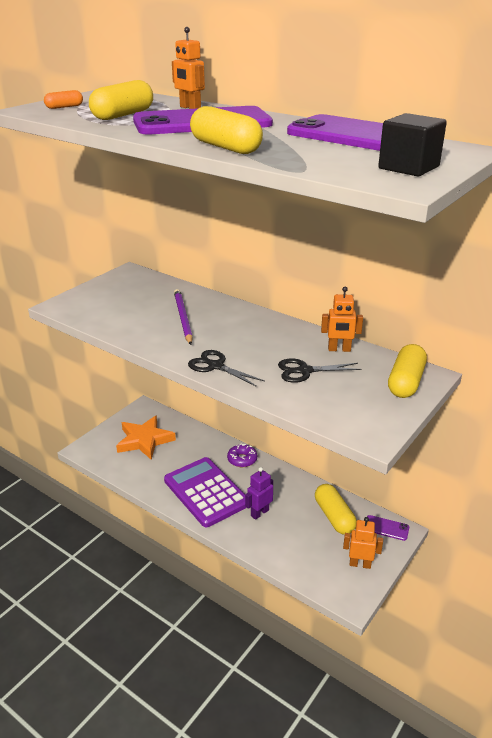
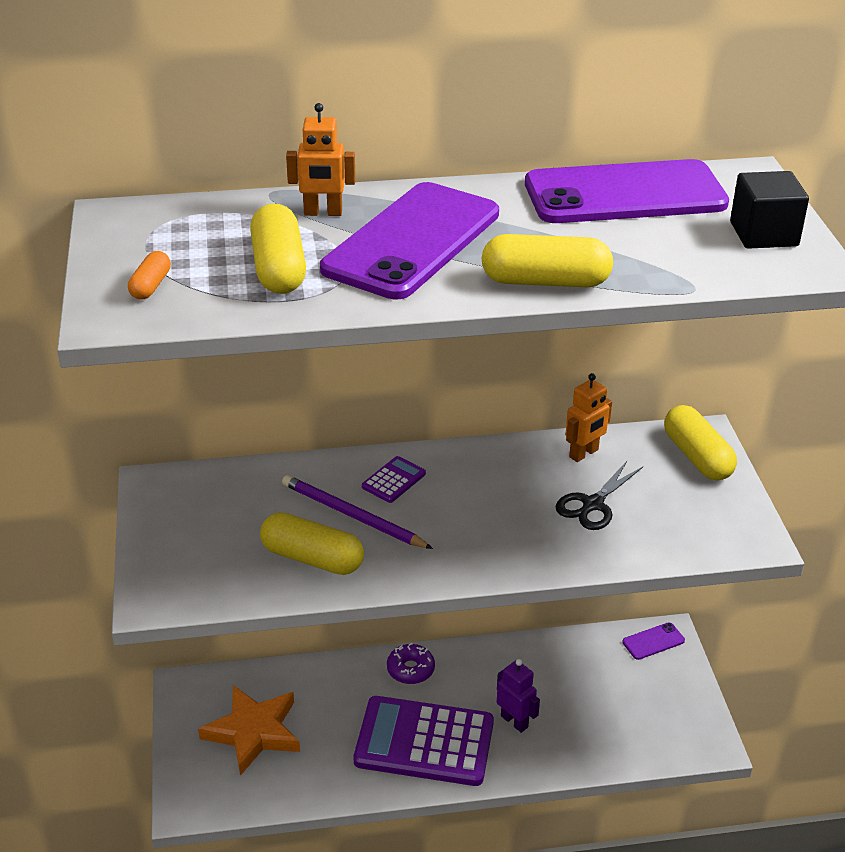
camera: 45 degrees left, 5 degrees up
black scissors [188,350,265,387] -> none
purple robot [245,467,273,520] -> purple robot turned 135 degrees clockwise [497,659,540,733]
yellow capsule [315,484,357,535] -> yellow capsule moved to [260,512,364,575]
orange robot [343,517,383,569] -> none
none -> purple calculator [362,456,426,503]

